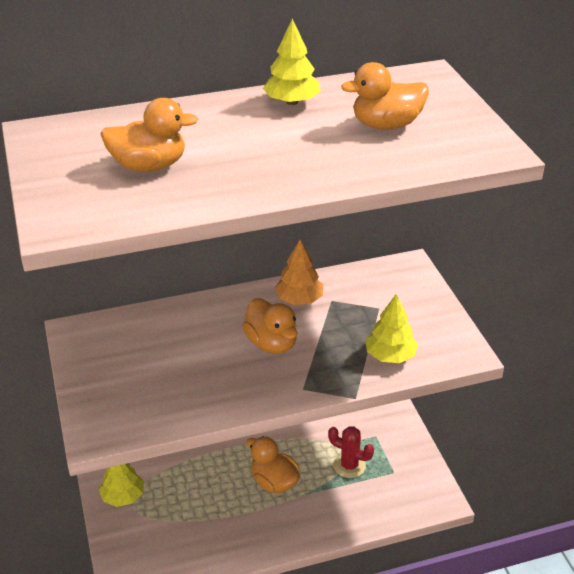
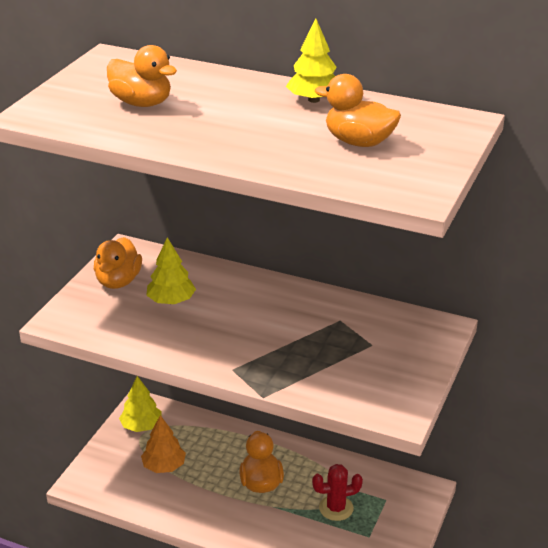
camera: 40 degrees right, 5 degrees down
orange duck [242,298,298,354] -> orange duck moved to [94,237,142,289]
orange tree [275,240,323,305] -> orange tree moved to [141,415,186,473]
red cactus [328,426,374,478] -> red cactus turned 75 degrees counterclockwise [312,464,363,521]
yellow tree [365,294,418,363] -> yellow tree moved to [146,237,196,304]

